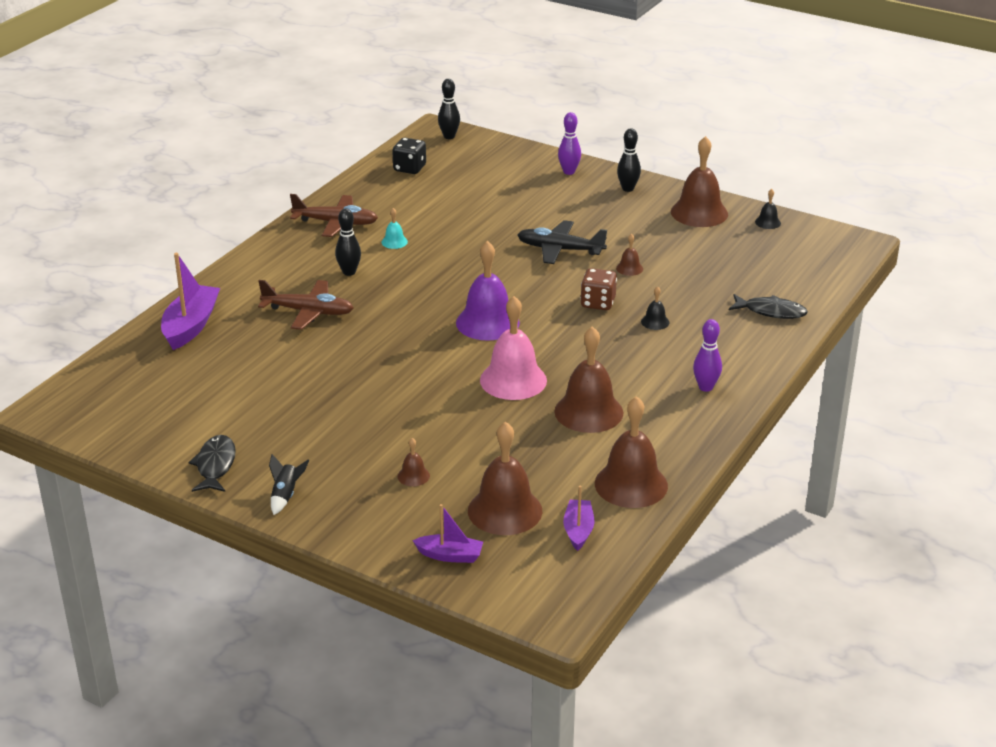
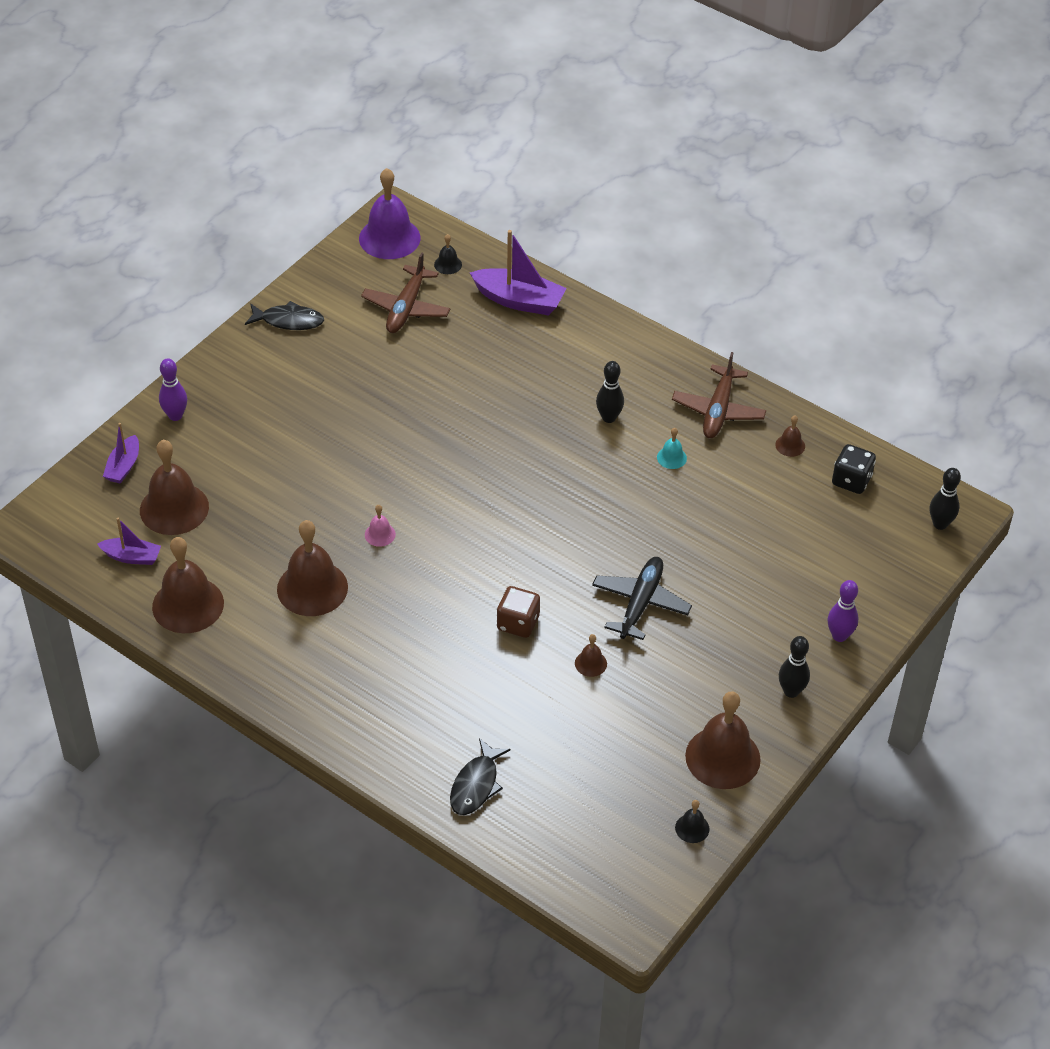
camera: 95 degrees right, 15 degrees up
brown plane [258,280,354,330] -> brown plane moved to [361,252,450,333]
black rocket [269,454,309,515] -> none
brown bell [397,438,430,486] -> brown bell moved to [775,415,805,457]
purple bell [456,241,520,341] -> purple bell moved to [359,168,421,259]
pink bell [480,296,547,400] -> pink bell [365,505,396,547], size x0.45
black bell [641,286,669,330] -> black bell moved to [434,234,462,274]
purple bowling pin [693,319,722,392] -> purple bowling pin moved to [159,359,187,421]

